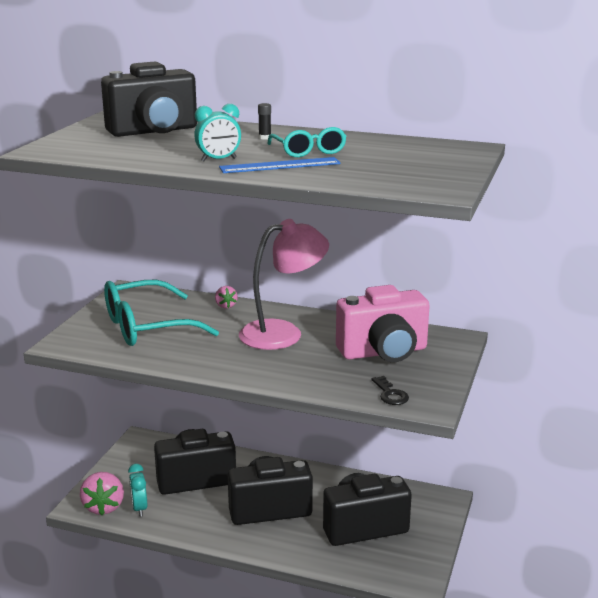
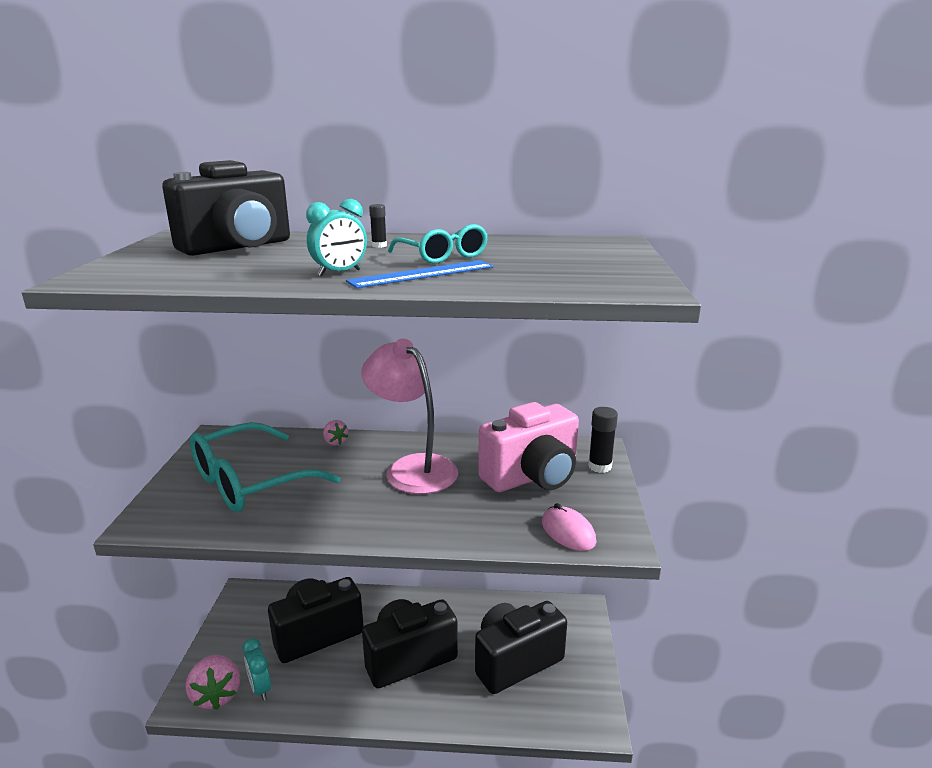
camera: 15 degrees left, 0 degrees up
pink lamp [239,219,329,350] -> pink lamp turned 90 degrees counterclockwise [361,338,458,494]
black key [371,376,409,405] -> pink mouse [542,503,597,551]
none -> black glue stick [588,407,618,473]

